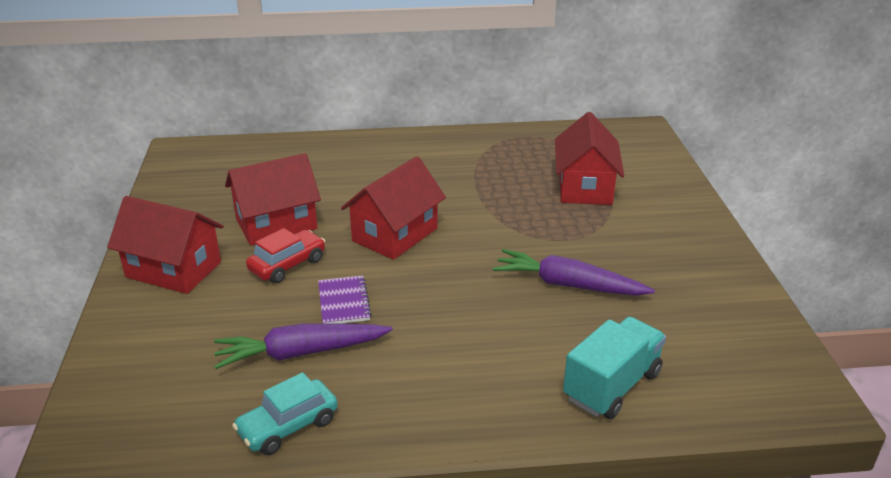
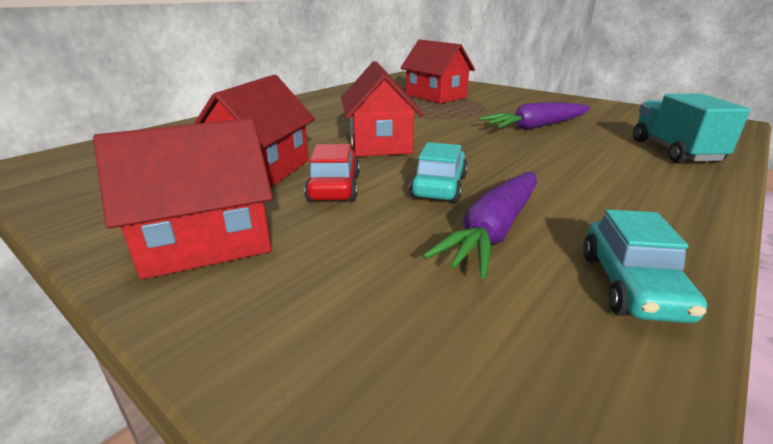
camera: 45 degrees left, 5 degrees down
purple notebook [318,275,372,323] -> turquoise car [409,142,468,203]

